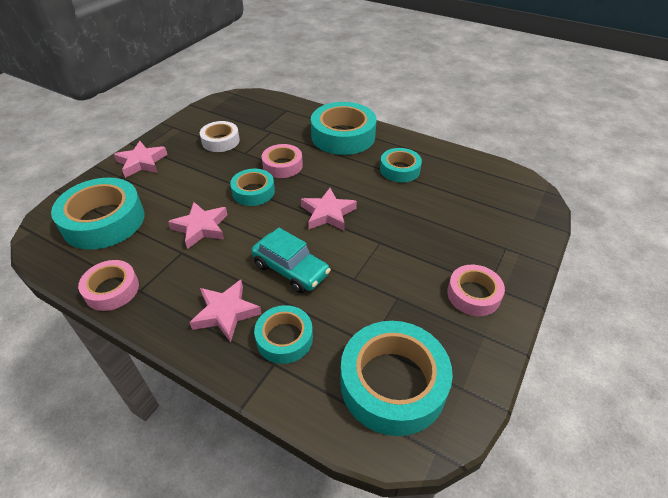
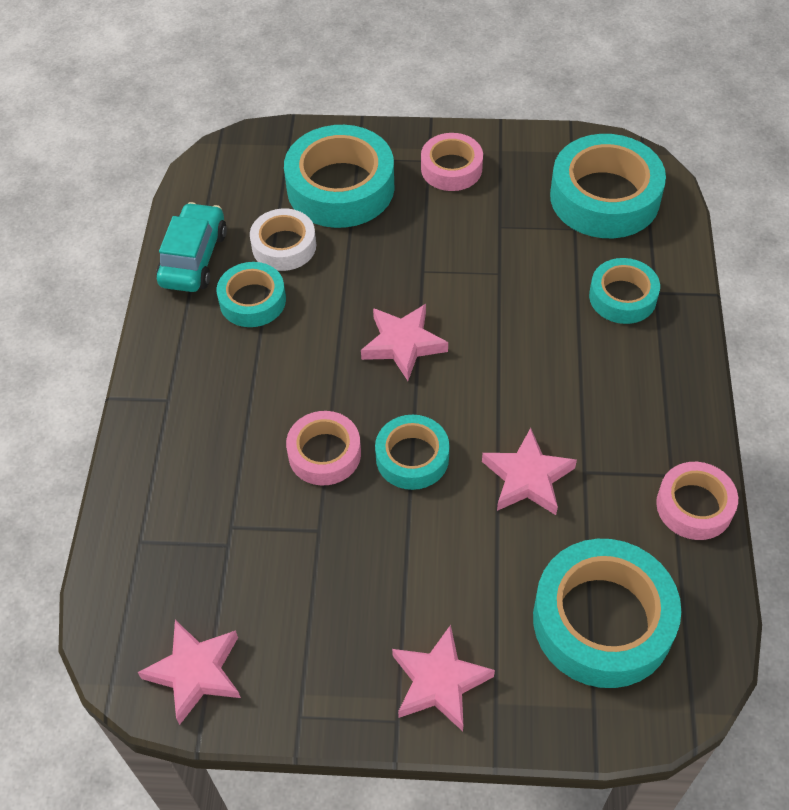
camera: 115 degrees left, 10 degrees up
pink star [189,280,262,343] -> pink star moved to [138,620,241,725]
white tape [200,121,240,152] -> white tape moved to [250,208,316,271]
turquoise car [251,227,331,293] -> turquoise car moved to [156,202,227,292]
turquoise tape [311,102,376,155] -> turquoise tape moved to [284,125,395,228]

